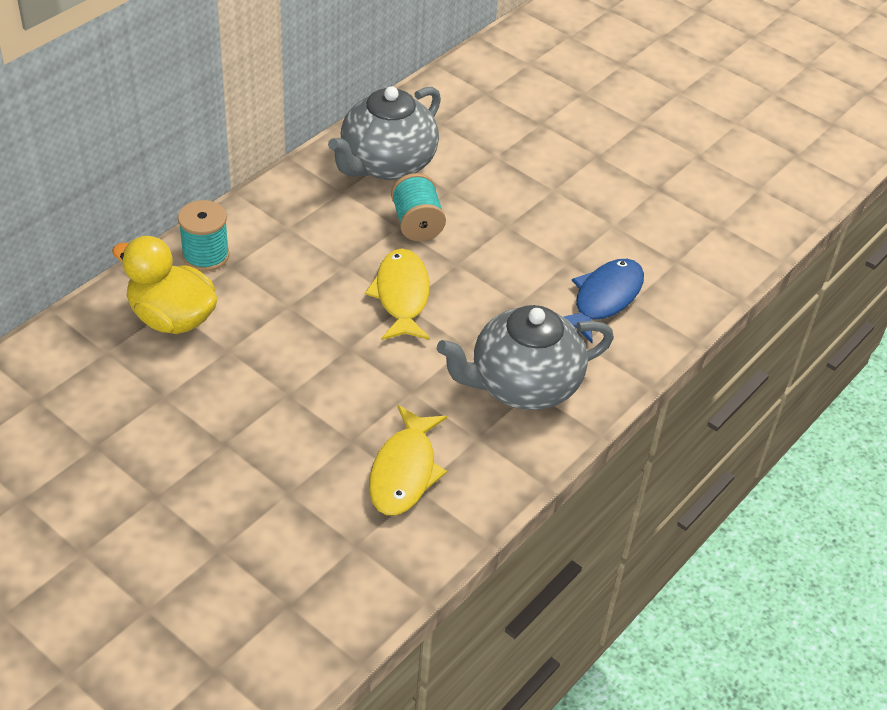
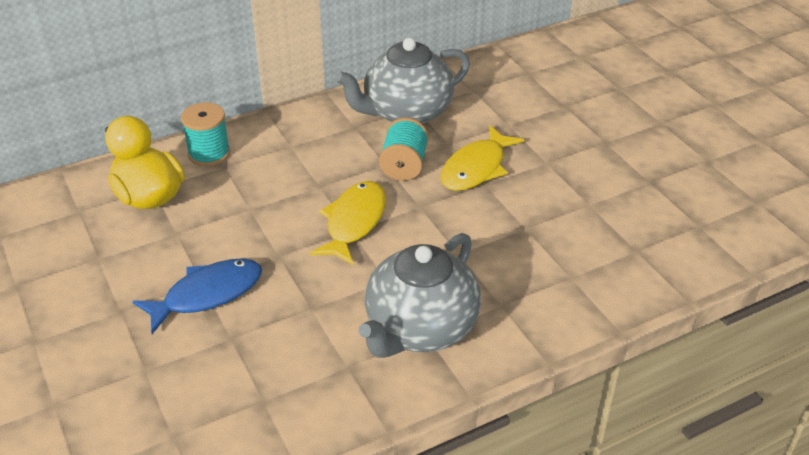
camera: 25 degrees right, 5 degrees down
yellow fish [369,405,447,515] -> yellow fish moved to [440,125,525,191]
grey teapot [437,305,614,410] -> grey teapot turned 60 degrees counterclockwise [359,233,481,358]
blue fish [564,259,644,343] -> blue fish moved to [132,258,262,334]

